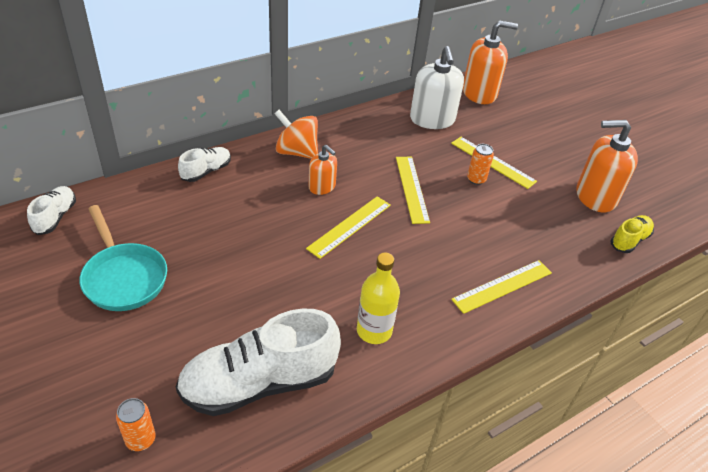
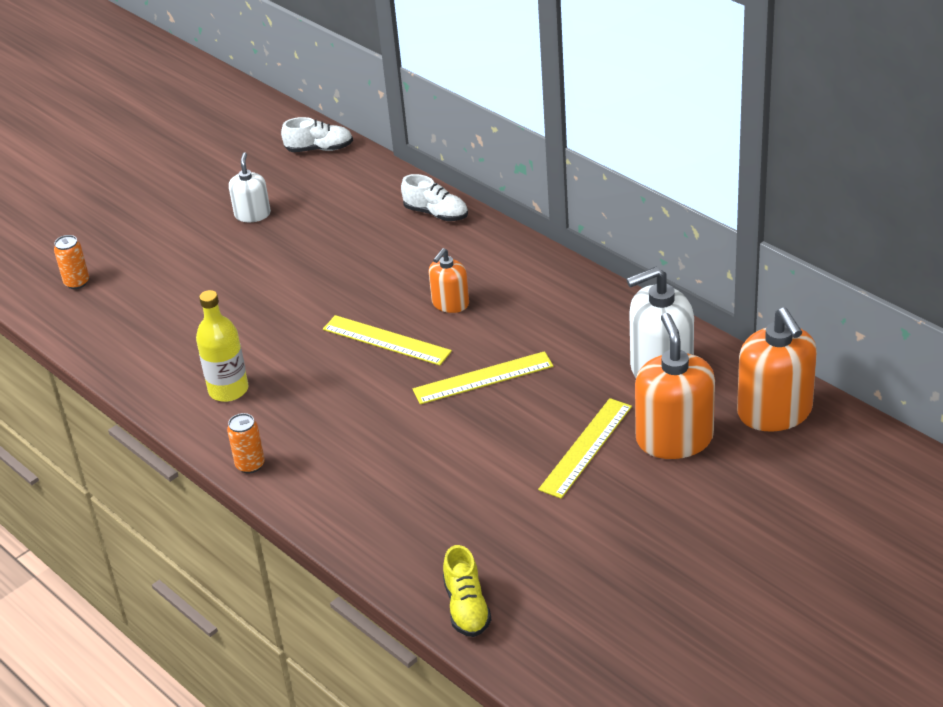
camera: 85 degrees right, 5 degrees down
turquoise pan [80,205,167,311] -> white soap dispenser [229,152,271,222]
white shoe [176,309,341,416] -> none
orange spinning top [274,110,318,159] -> none
yellow ruler [451,260,552,314] -> none
orange can [467,144,494,185] -> orange can moved to [227,413,265,473]
orange soap dispenser [576,120,638,212] -> orange soap dispenser moved to [635,313,715,459]
yellow shoe [611,215,654,253] -> yellow shoe turned 45 degrees clockwise [443,545,491,637]

